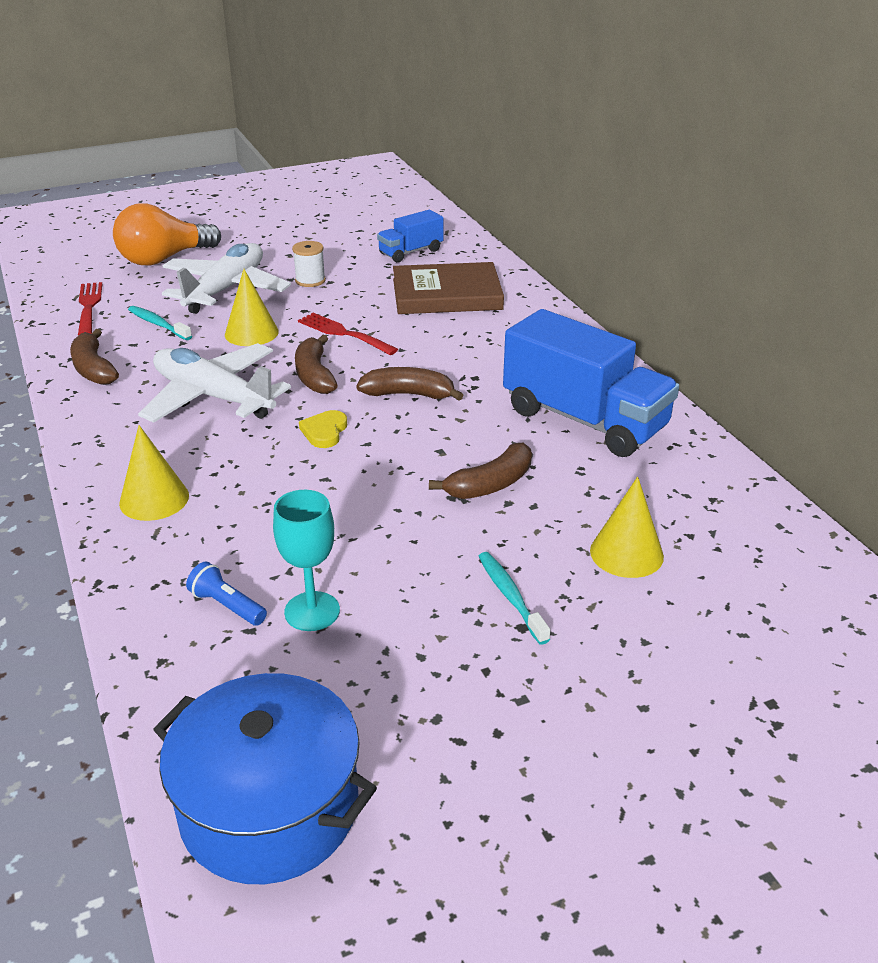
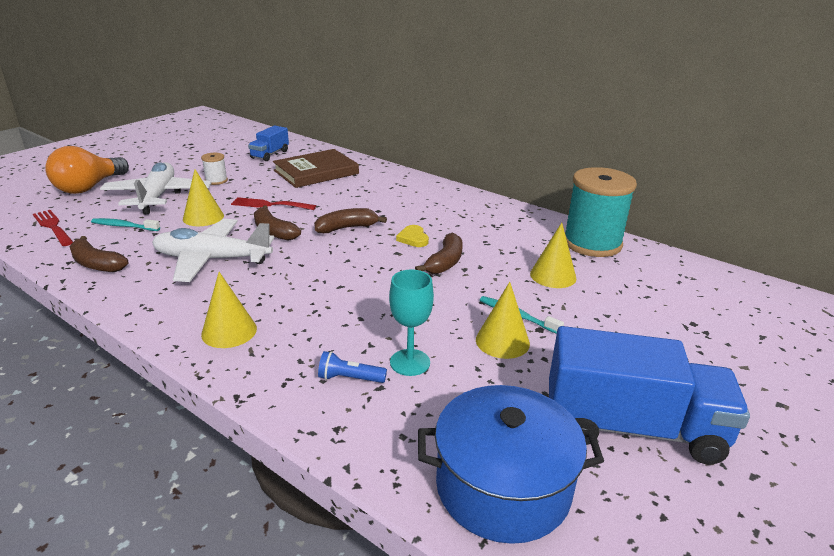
camera: 30 degrees left, 5 degrees down
yellow heart [299,410,347,448] -> yellow heart moved to [396,225,429,247]
blue truck [503,309,679,457] -> blue truck moved to [549,326,750,464]
none -> yellow cone [476,282,530,359]
none -> turquoise spool [565,167,637,257]

